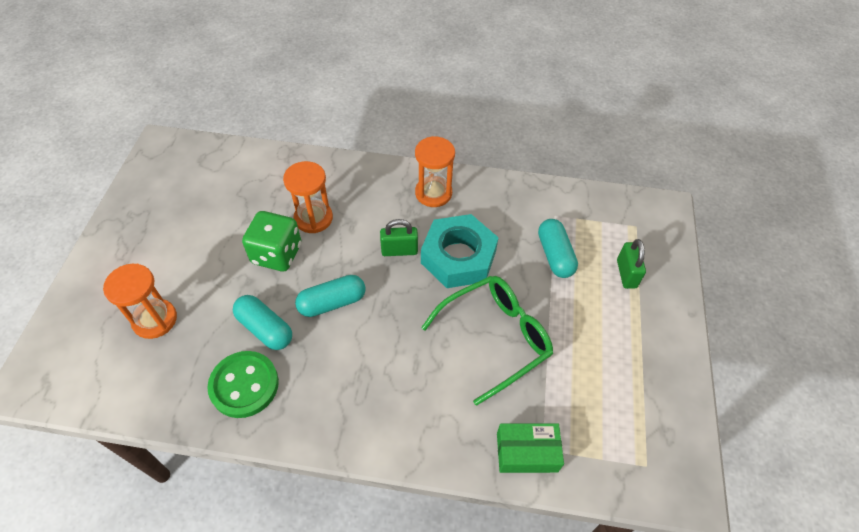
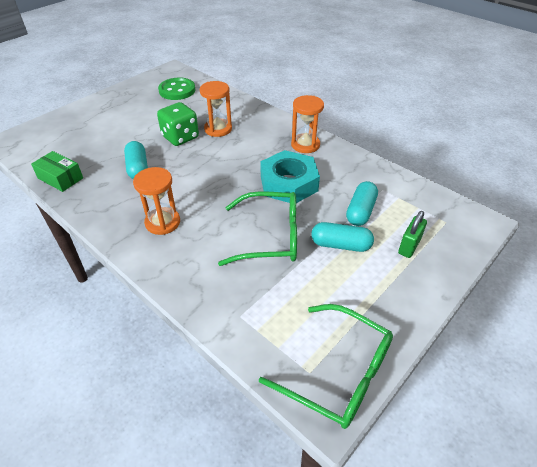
camera: 35 degrees right, 10 degrees down
orange hourglass [103,264,177,339] -> orange hourglass moved to [133,167,180,235]
green button [207,351,279,418] -> green button moved to [158,78,195,100]
turquoise capsule [295,275,366,317] -> turquoise capsule moved to [311,222,374,252]
green padlock [380,219,418,256] -> none
green box [497,424,564,473] -> green box moved to [31,151,83,192]
none -> green glasses [259,304,393,429]

